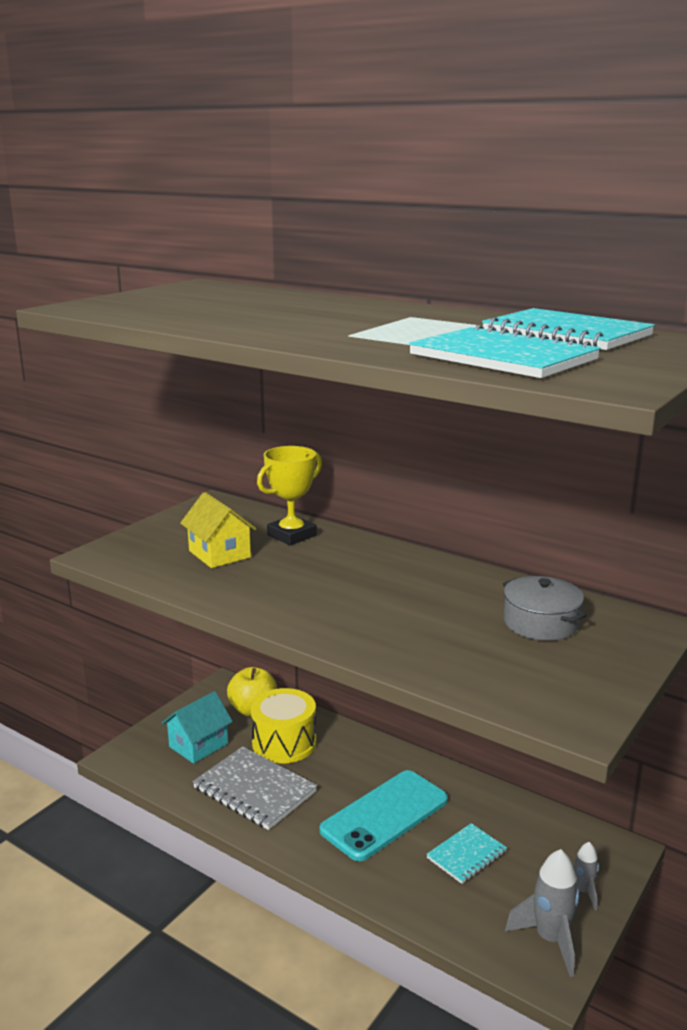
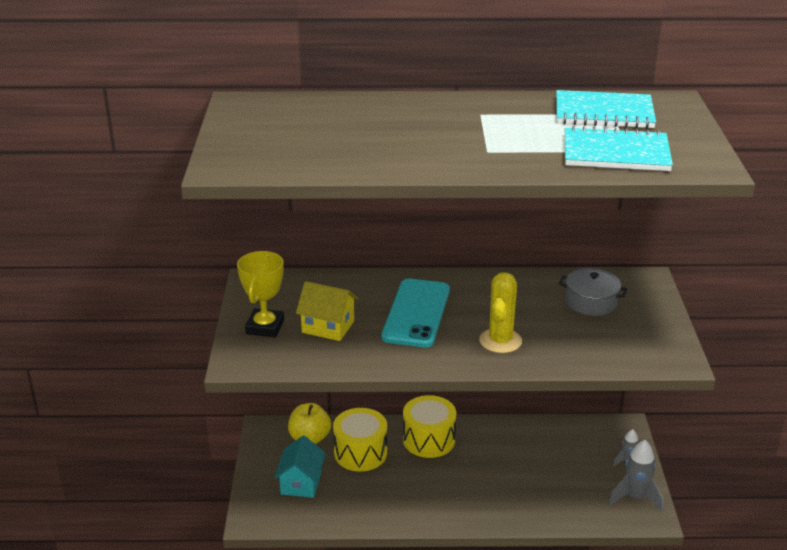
camera: 35 degrees left, 10 degrees up
grey notebook [193,746,317,830] -> none
yellow trophy [257,446,322,545] -> yellow trophy moved to [237,251,284,337]
turquoise phone [320,770,448,861] -> turquoise phone moved to [381,279,450,347]
turquoise notebook [426,823,507,884] -> none
none -> yellow drum [403,395,456,458]
none -> yellow cactus [479,272,522,353]

